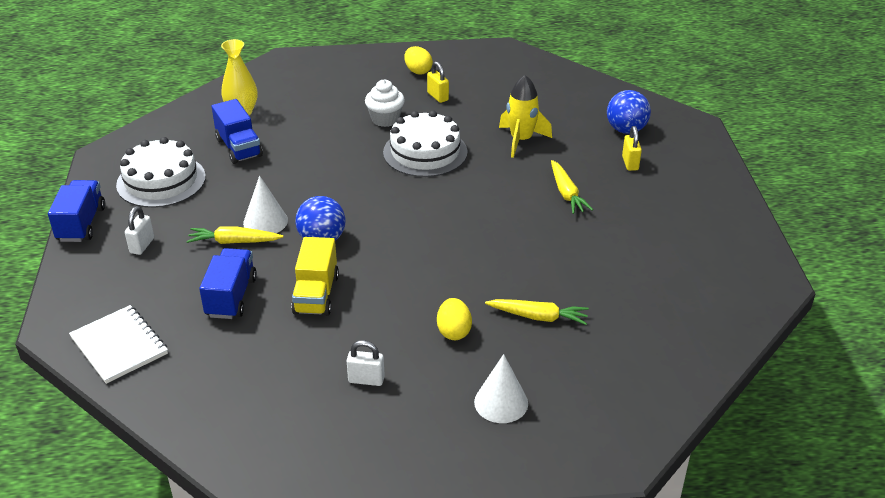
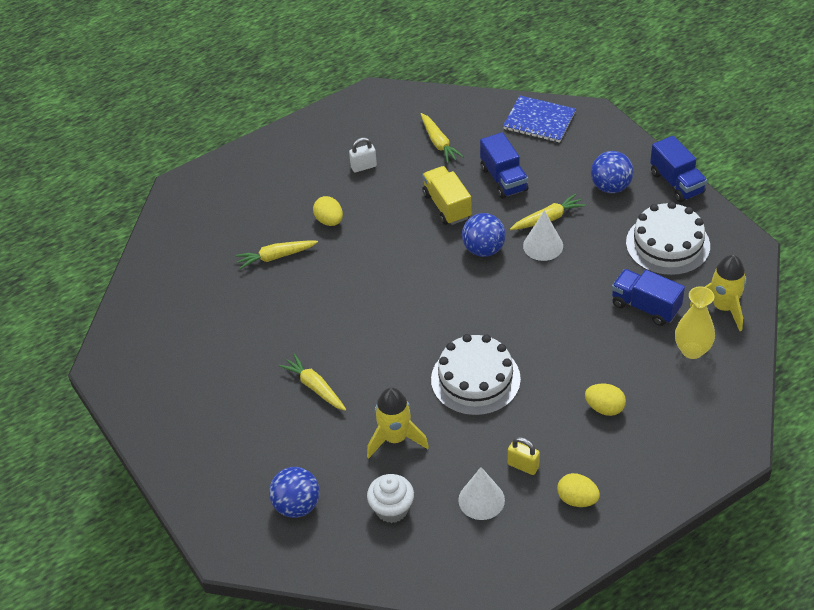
camera: 155 degrees right, 10 degrees up
white notebook [69,305,168,384] -> blue notebook [503,95,576,143]
white padlock [125,206,154,255] -> blue ball [591,151,634,193]
white cupcake [365,80,405,127] -> white cupcake moved to [367,474,414,523]
white cone [474,354,528,423] -> white cone moved to [458,467,505,520]
yellow padlock [622,126,642,171] -> none
none -> yellow carrot [421,113,464,163]
none -> yellow egg [585,384,626,416]
none -> yellow rocket [690,255,747,331]

